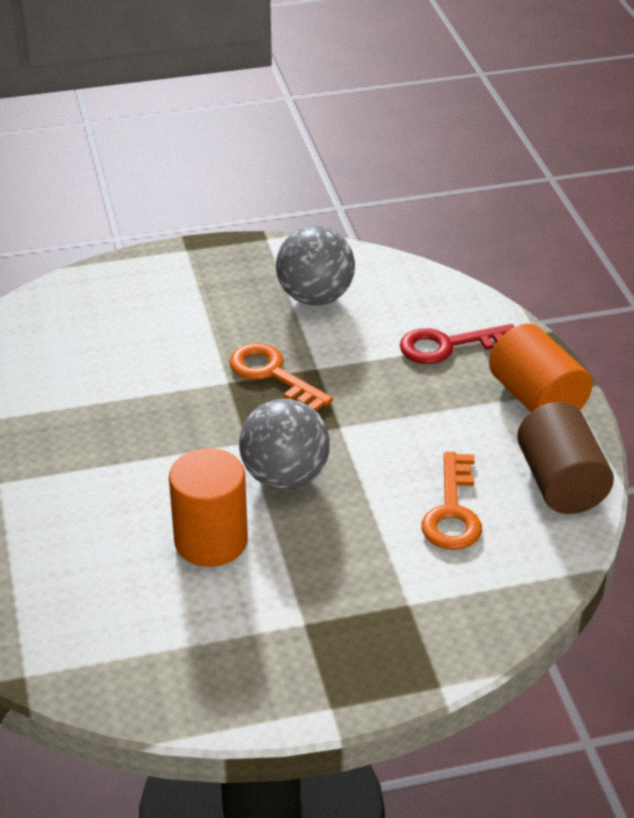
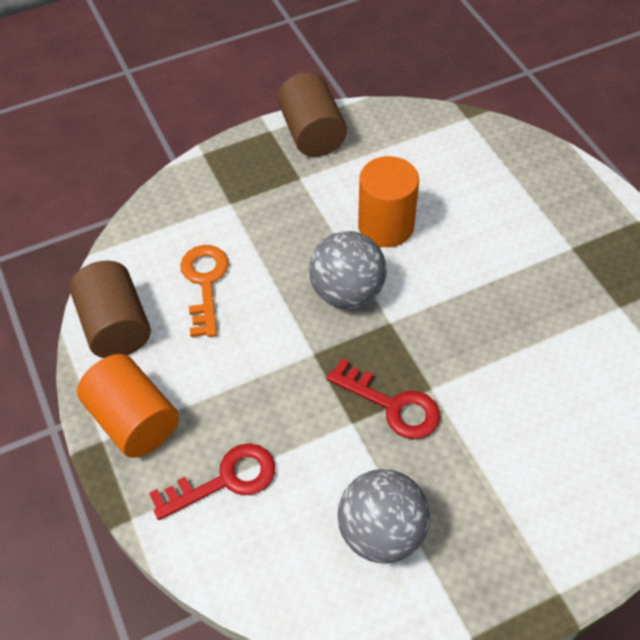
camera: 170 degrees right, 15 degrees up
orange key [229,343,333,411] -> red key [327,359,440,439]
none -> brown cylinder [277,72,347,157]

